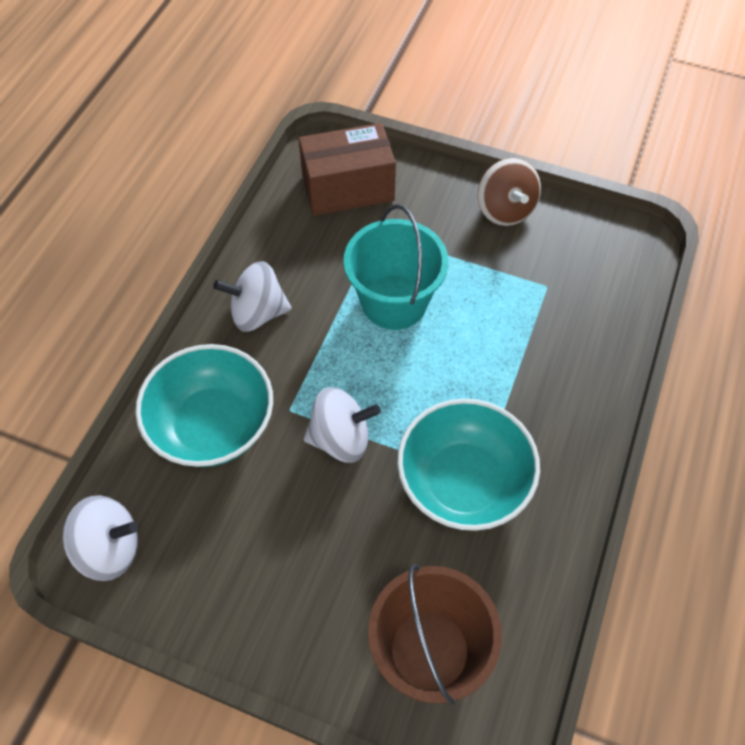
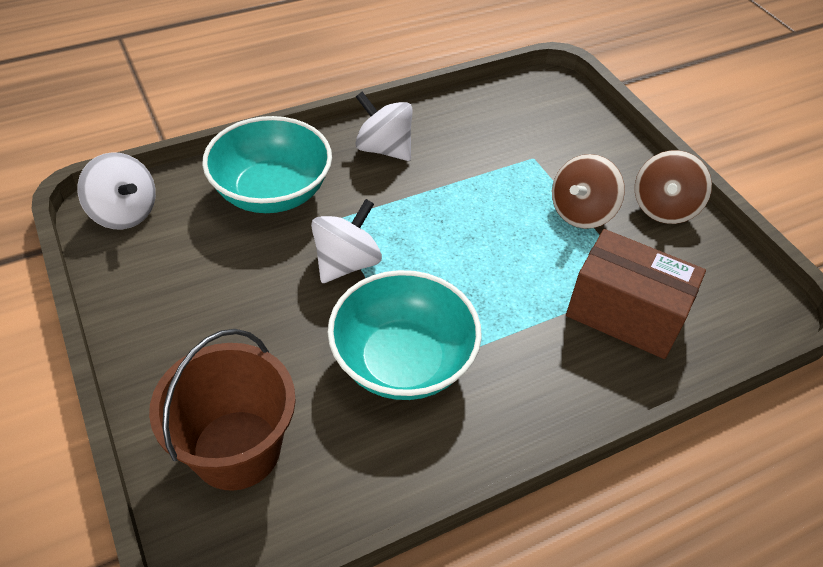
camera: 40 degrees right, 10 degrees down
brown box [299,123,396,216] -> brown box moved to [566,229,706,359]
white spinning top [304,387,381,463] -> white spinning top turned 90 degrees counterclockwise [311,199,382,283]
turquoise bucket [344,204,449,330] -> none
none -> brown spinning top [552,154,625,229]

